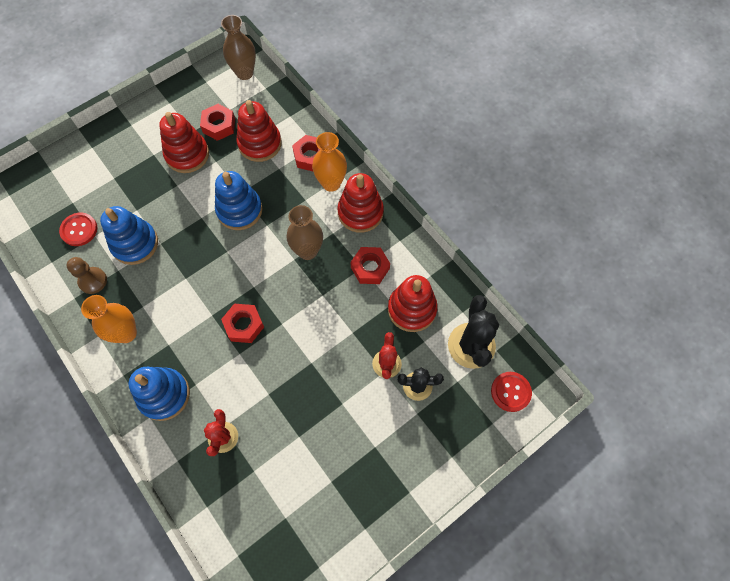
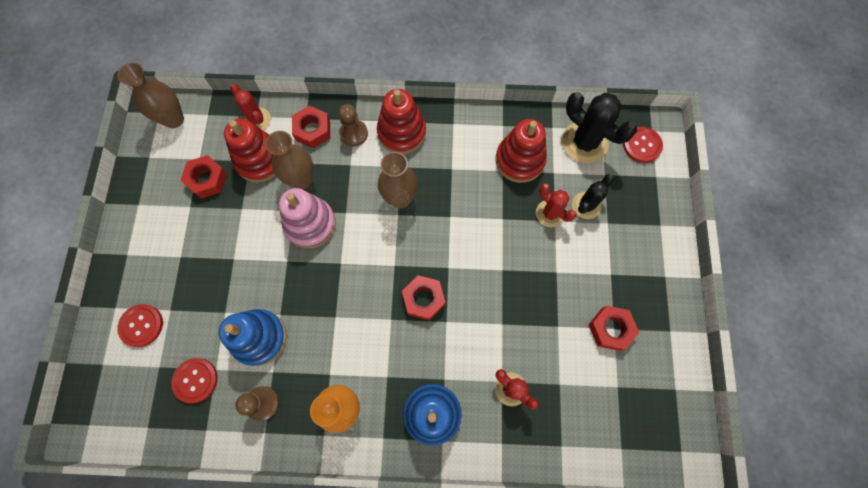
camera: 50 degrees left, 5 degrees up
red stacking toy [159,112,209,173] -> none
blue stacking toy [215,171,262,230] -> pink stacking toy [279,188,336,248]
orange vase [312,132,347,192] -> brown pawn [339,104,368,147]
red nut [351,247,390,284] -> red nut moved to [589,306,639,351]
none -> red button [118,304,163,347]
none -> red cactus [230,84,271,130]
none -> brown vase [265,131,313,189]

